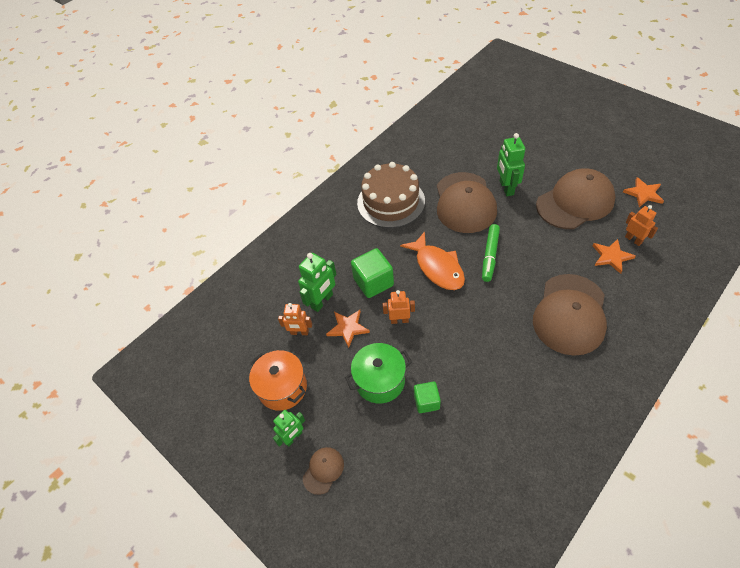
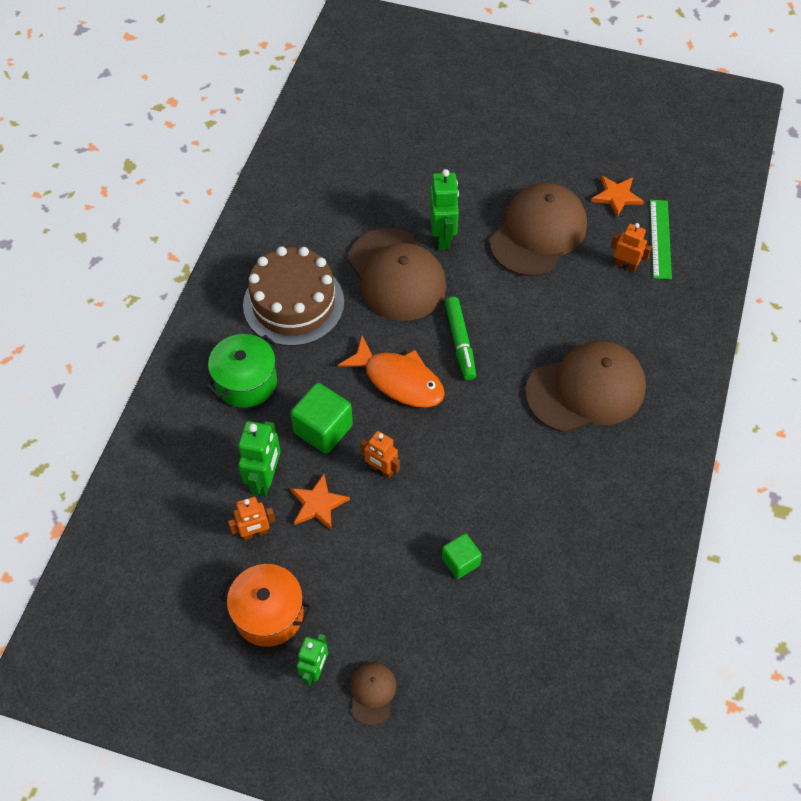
camera: 30 degrees left, 5 degrees up
green pot [345,343,412,404] -> green pot moved to [206,334,278,408]
orange robot [382,290,415,324] -> orange robot turned 120 degrees counterclockwise [360,431,400,478]
green robot [497,133,525,196] -> green robot turned 150 degrees counterclockwise [429,169,459,250]
brown cap [533,274,607,356] -> brown cap turned 105 degrees counterclockwise [525,341,646,433]
orange star [593,239,636,274] -> none
none -> green ruler [650,200,672,280]

